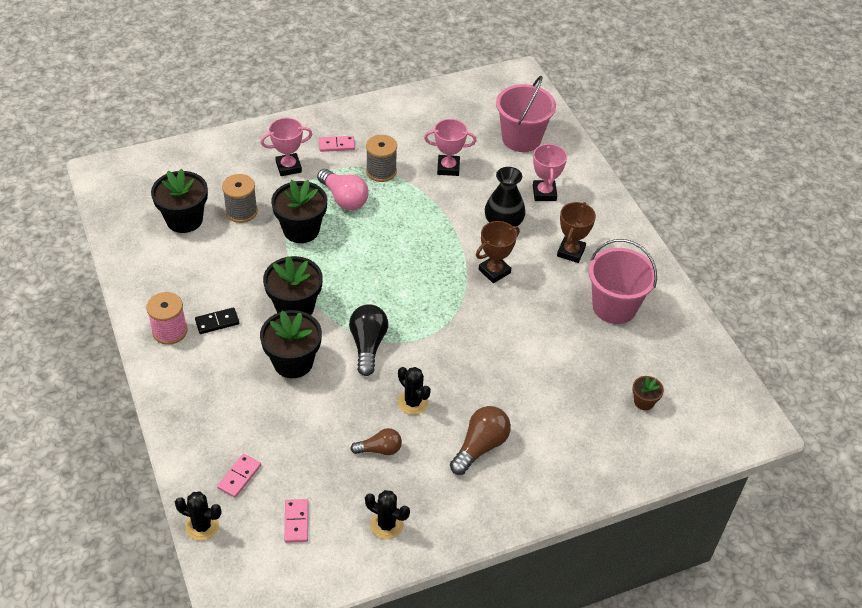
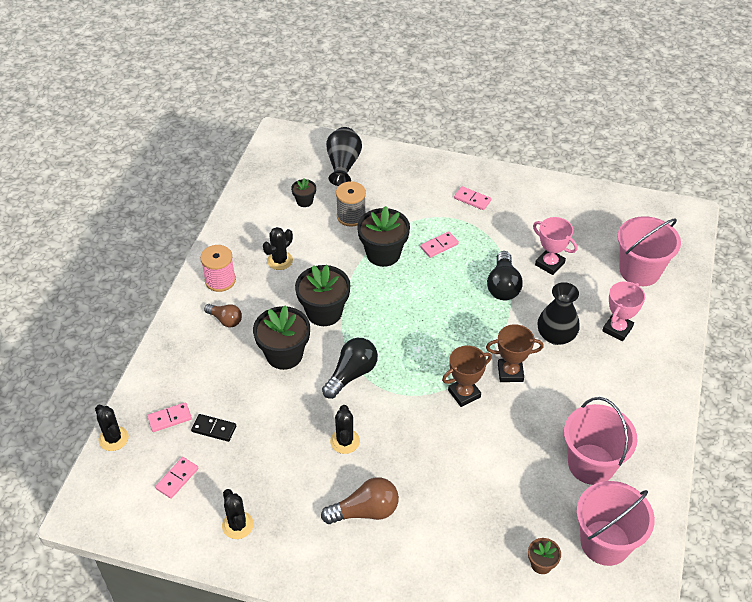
camera: 40 degrees right, 0 degrees up
black flower pot [151,169,208,233] -> black flower pot [291,178,316,207], size x0.50
black domino [195,307,239,334] -> black domino moved to [191,414,236,442]
pink trophy [260,118,312,176] -> none
pink light bulb [317,169,369,210] -> pink domino [420,231,459,258]
brown light bulb [350,428,402,455] -> brown light bulb moved to [204,304,242,327]
grey spool [366,135,397,182] -> none
brown trophy [557,202,596,263] -> brown trophy moved to [442,346,492,407]
none -> black cactus [263,227,293,270]
none -> black vase [326,127,362,186]
none -> black light bulb [487,251,523,300]
none -> pink bucket [576,481,655,566]

